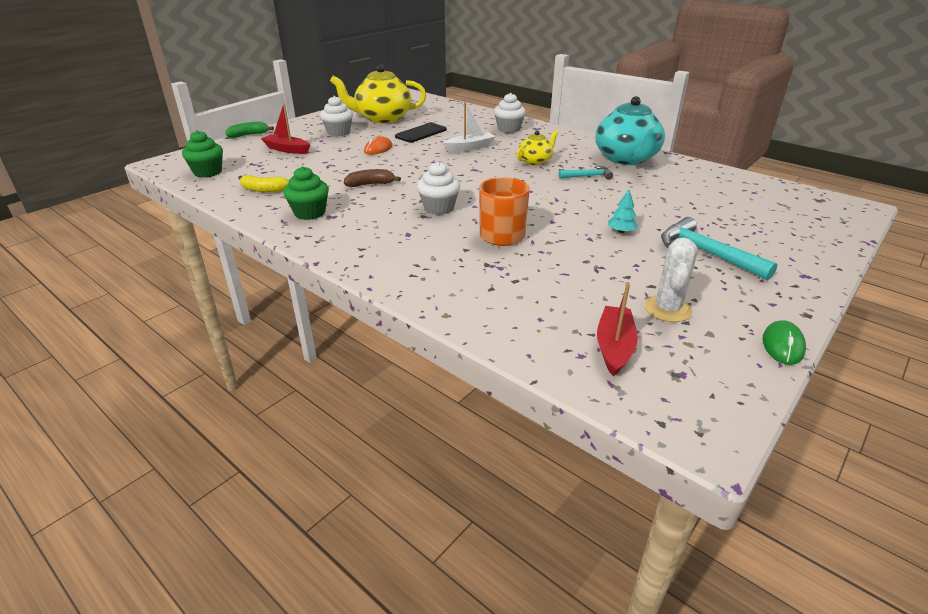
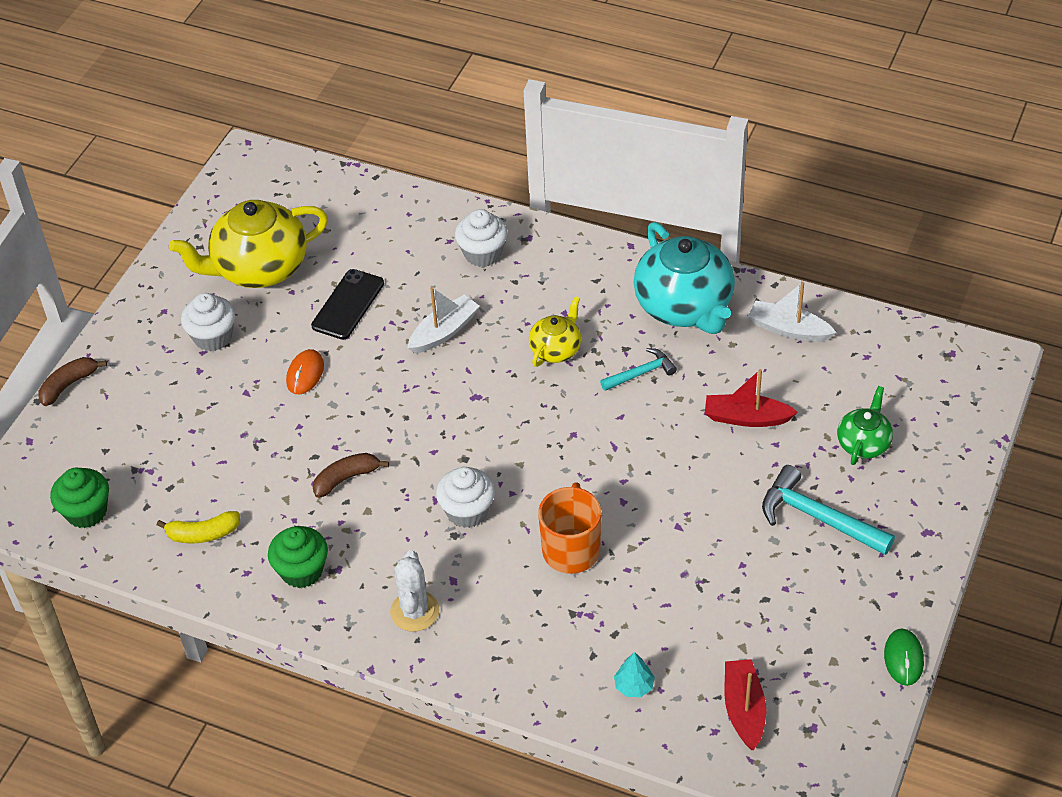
camera: 15 degrees left, 15 degrees up
green banana [226,122,274,138] -> brown banana [38,357,107,406]
red boat [261,104,310,154] -> red boat moved to [705,369,798,427]
turquoise tree [608,190,638,233] -> turquoise tree moved to [614,652,655,697]
white cactus [644,238,698,322] -> white cactus moved to [390,550,440,632]
none -> white boat [748,282,836,342]
none -> green teapot [837,386,893,465]

